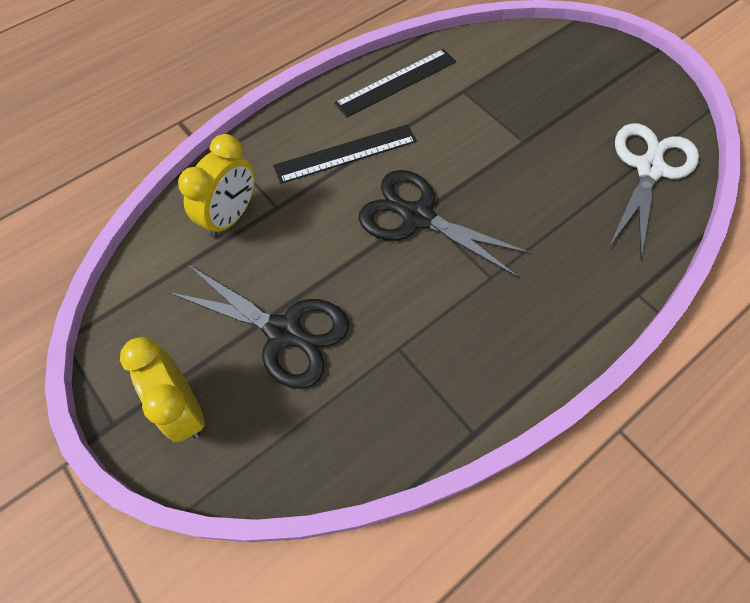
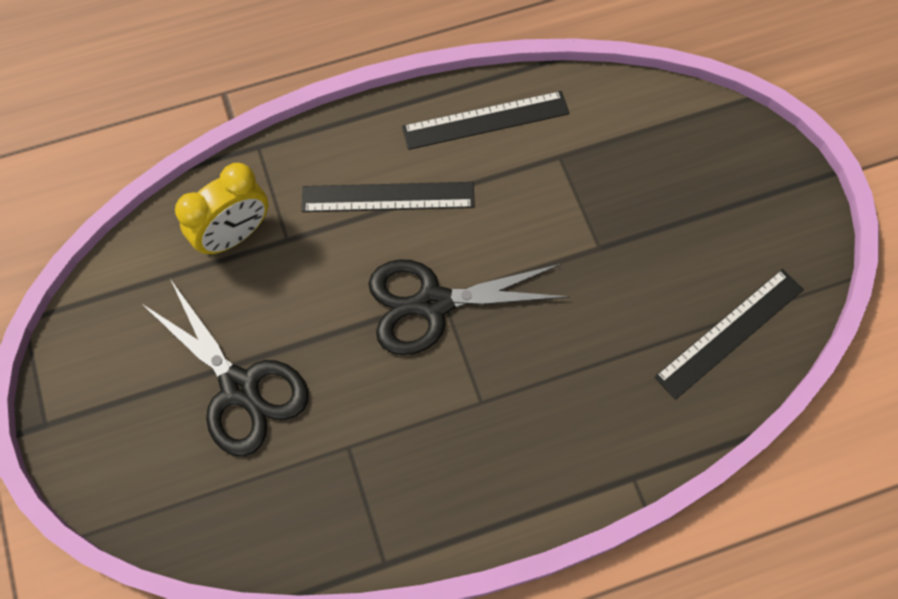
camera: 20 degrees right, 5 degrees up
yellow clock [120,337,205,443] -> none
black scissors [359,170,531,278] -> black scissors turned 60 degrees counterclockwise [369,259,570,355]
white scissors [609,123,699,259] -> black ruler [654,269,804,400]

